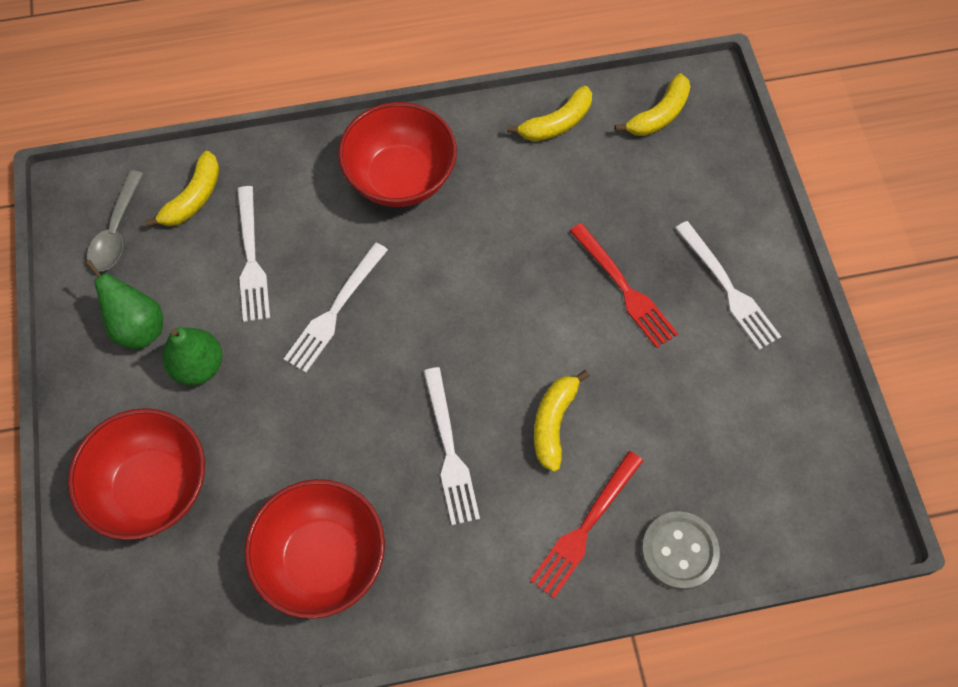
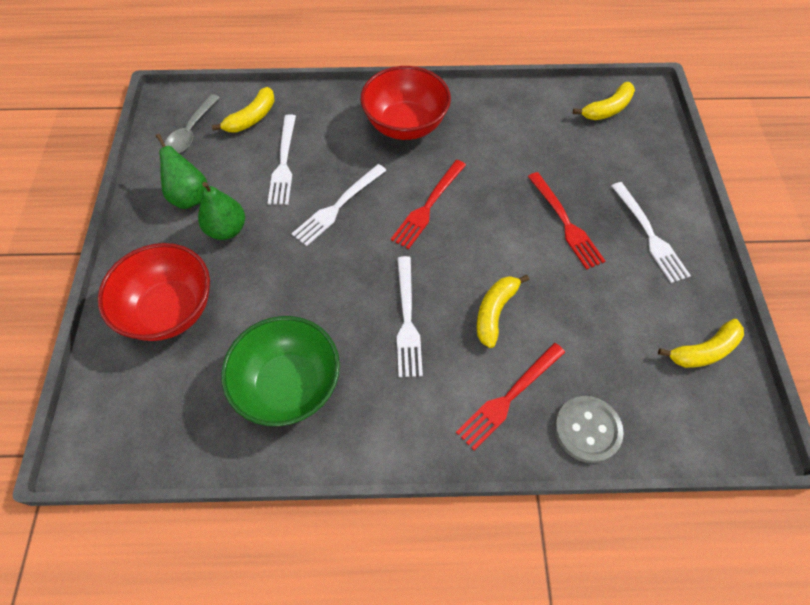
camera: 10 degrees right, 5 degrees down
red bowl [244,479,385,619] -> green bowl [221,316,340,426]
yellow banana [507,86,592,141] -> yellow banana moved to [658,319,744,368]
none -> red fork [391,160,466,249]

